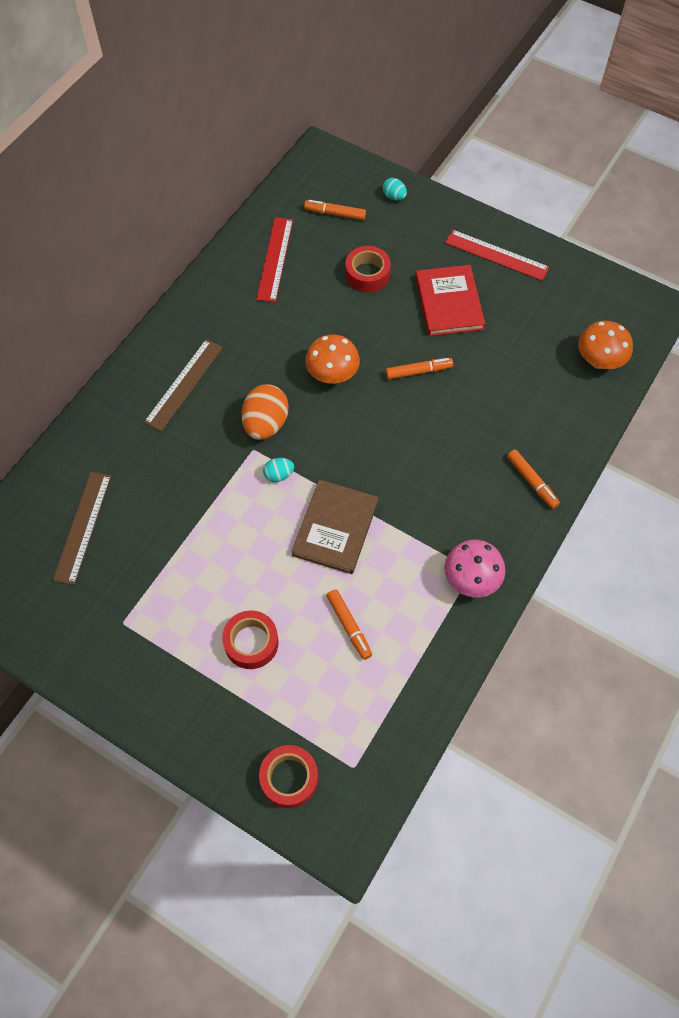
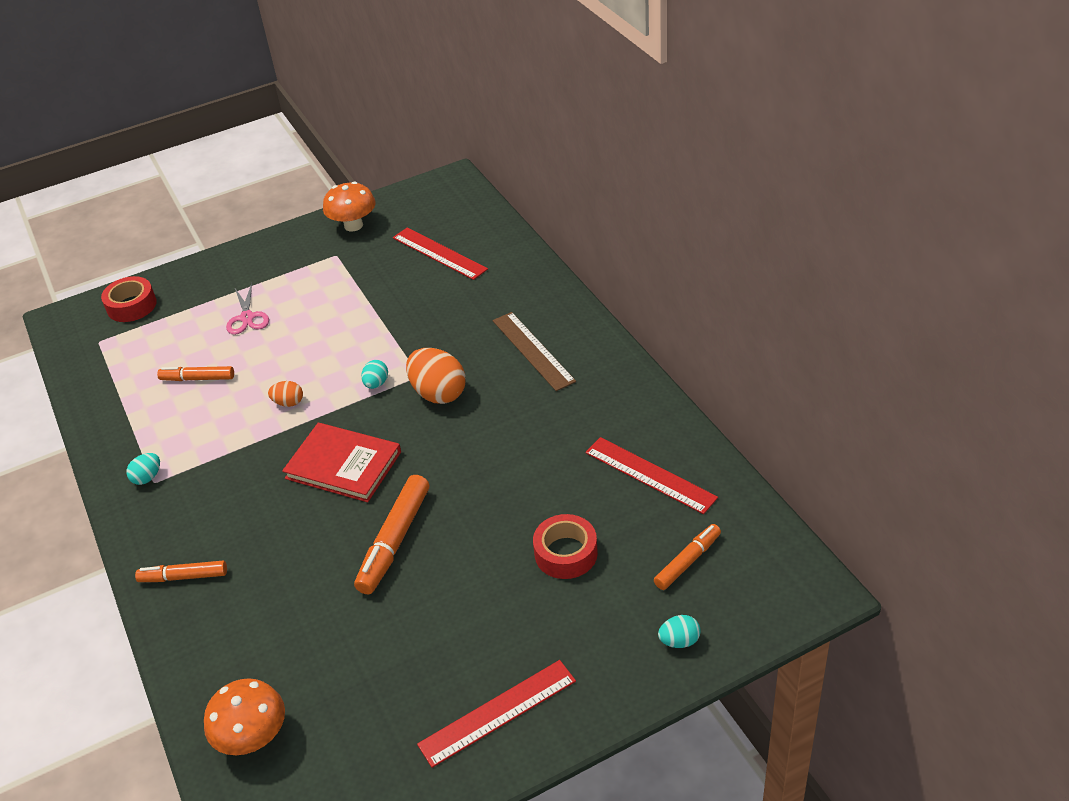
camera: 125 degrees right, 20 degrees down
brown ruler [53,472,111,585] -> red ruler [393,228,488,280]
red tape [222,611,279,669] -> pink scissors [226,283,269,335]
brown book [291,479,378,574] -> orange egg [268,381,303,407]
orange mushroom [305,334,360,384] -> orange mushroom moved to [323,182,376,231]
orange marker [386,358,453,380] -> orange marker [354,475,429,595], size x1.60
red book [415,265,485,336] -> red book moved to [282,422,401,502]
pink mushroom [444,540,505,598] -> turquoise egg [127,453,160,485]

